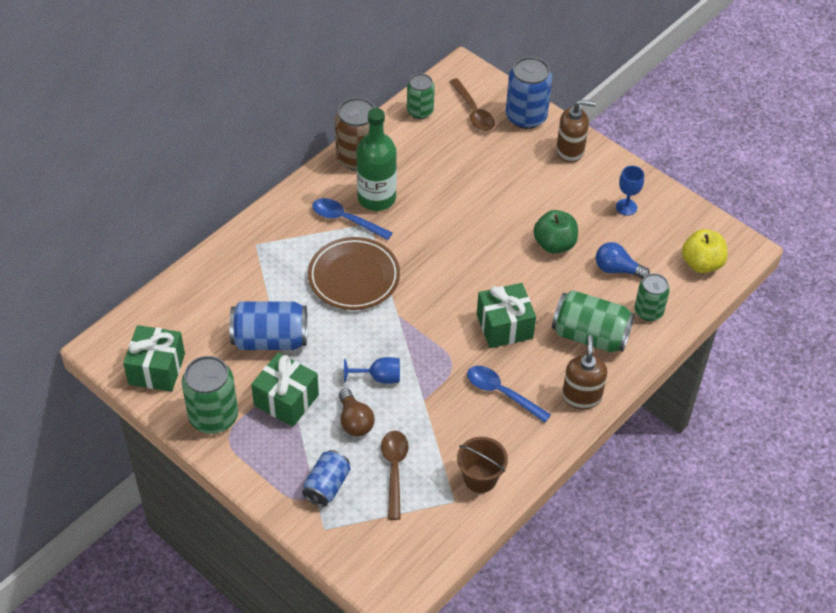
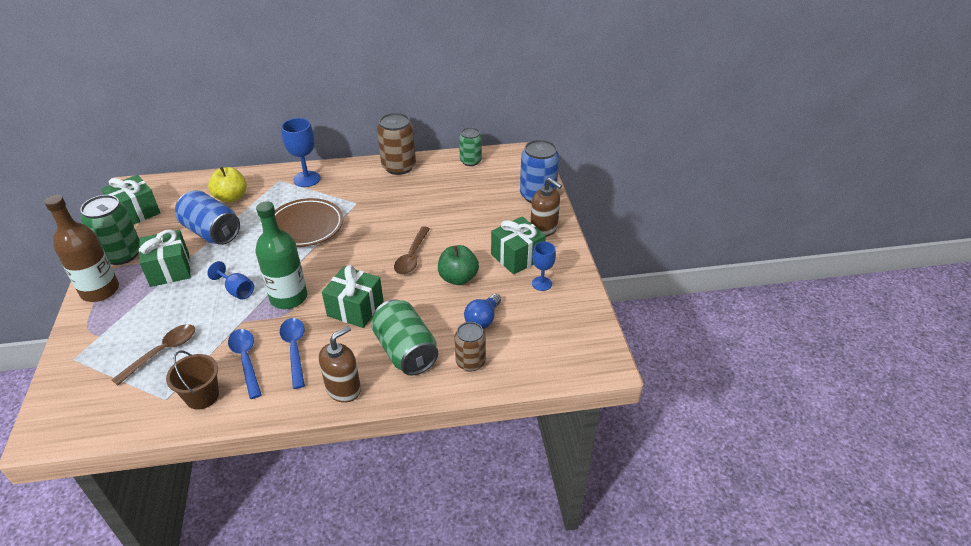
camera: 40 degrees right, 10 degrees down
blue can [302,450,350,507] -> none
blue spoon [312,198,392,240] -> blue spoon moved to [228,329,262,399]
brown light bulb [339,388,374,436] -> none
green bottle [356,108,397,211] -> green bottle moved to [255,201,307,309]
brown spoon [449,78,495,131] -> brown spoon moved to [394,226,430,275]
blue light bulb [596,242,650,279] -> blue light bulb turned 120 degrees counterclockwise [464,294,501,329]
green can [634,273,670,321] -> brown can [455,322,486,372]
yellow apple [682,229,728,273] -> yellow apple moved to [208,167,247,203]
none -> brown bottle [44,195,119,302]
none -> blue goblet [281,118,320,187]
none -> green gift [491,216,546,275]

